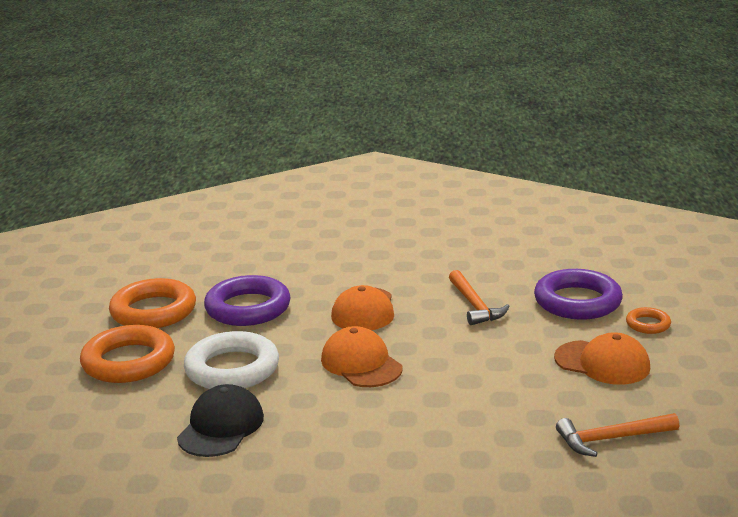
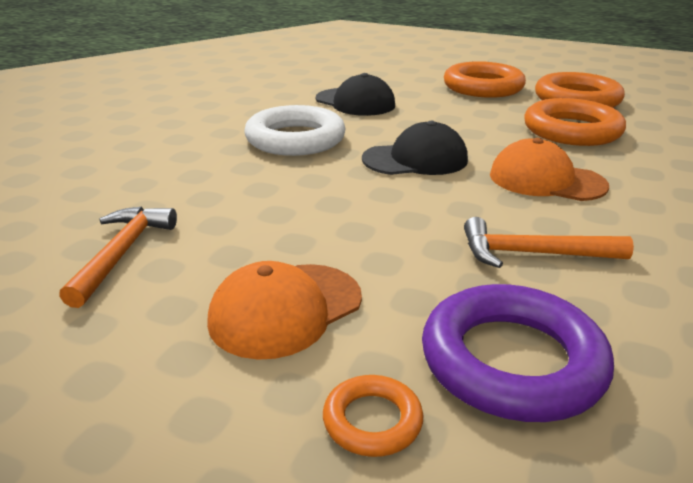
camera: 110 degrees right, 5 degrees up
white ring [184,331,279,389] -> white ring moved to [245,105,346,156]
purple ring [204,275,291,326] -> orange ring [524,98,626,146]
orange cap [321,326,403,387] -> black cap [362,121,468,175]

